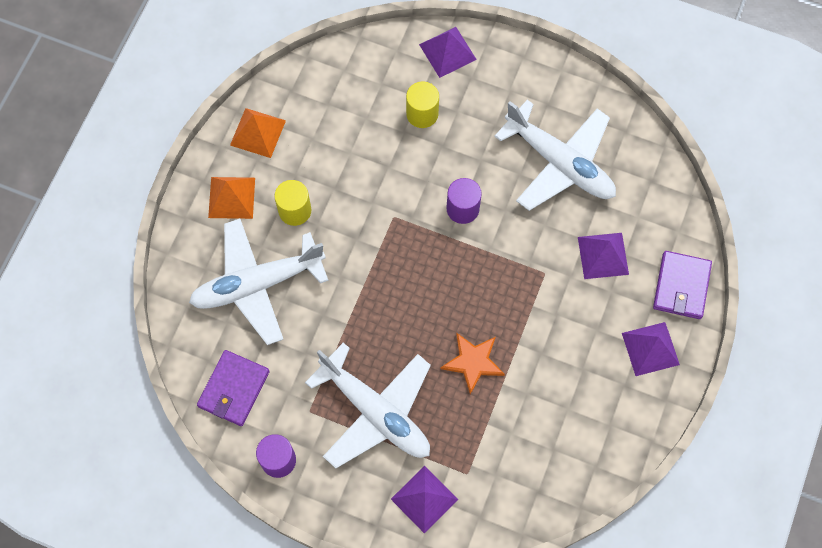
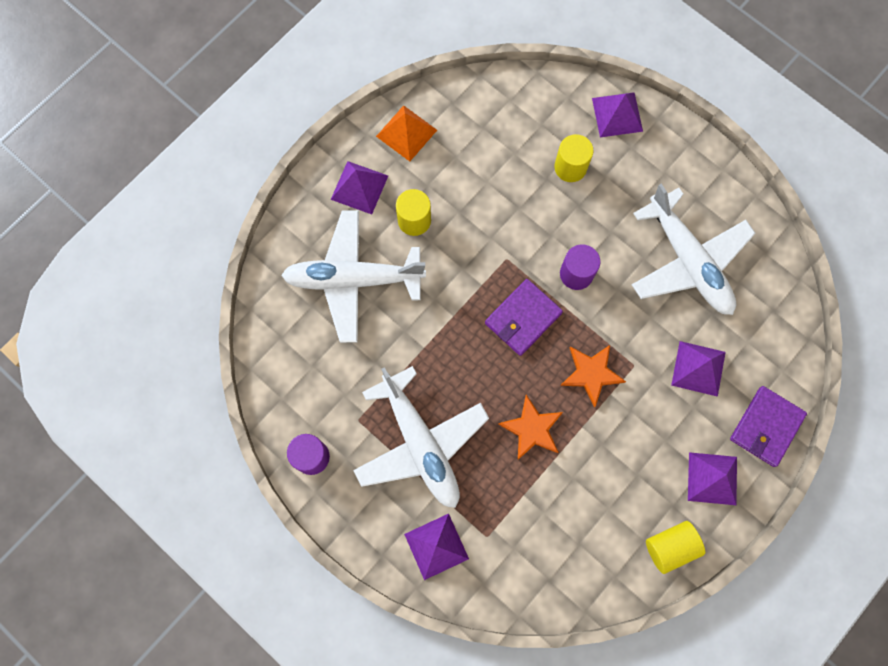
camera: 20 degrees right, 5 degrees up
purple wallet [197,350,269,426] -> purple wallet moved to [485,279,563,356]
orange pyramid [208,177,255,219] -> purple pyramid [331,161,388,214]
none -> orange star [560,345,626,408]
none -> yellow cylinder [646,521,705,574]

